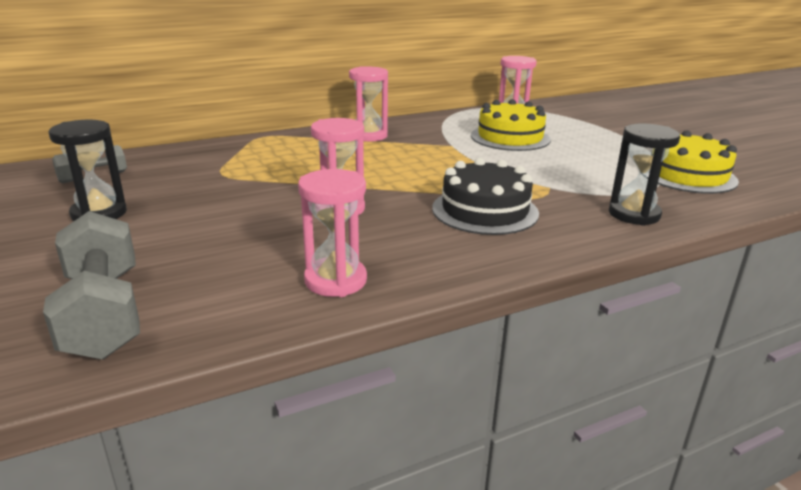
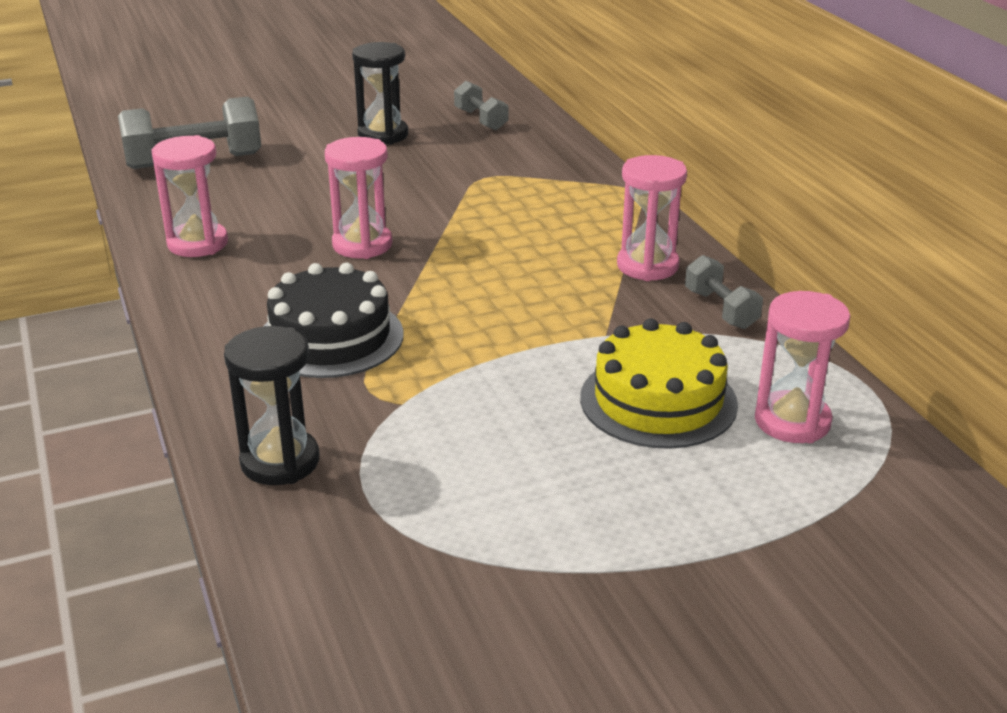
camera: 95 degrees right, 5 degrees up
yellow cake [647,130,739,194] -> none
none -> grey dumbbell [685,255,763,329]

